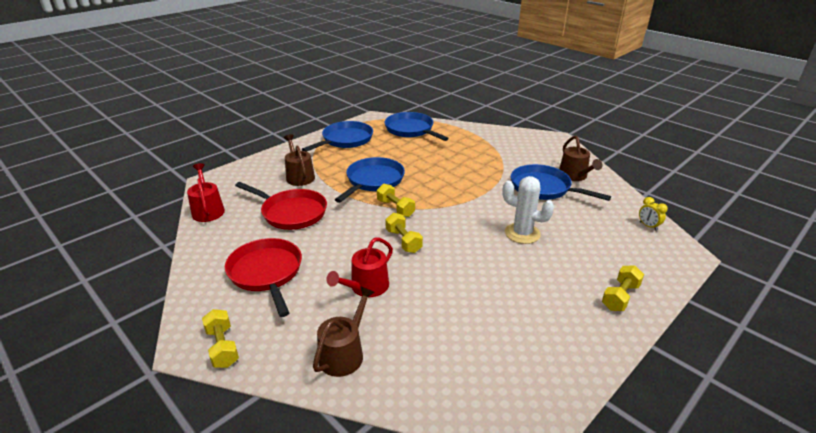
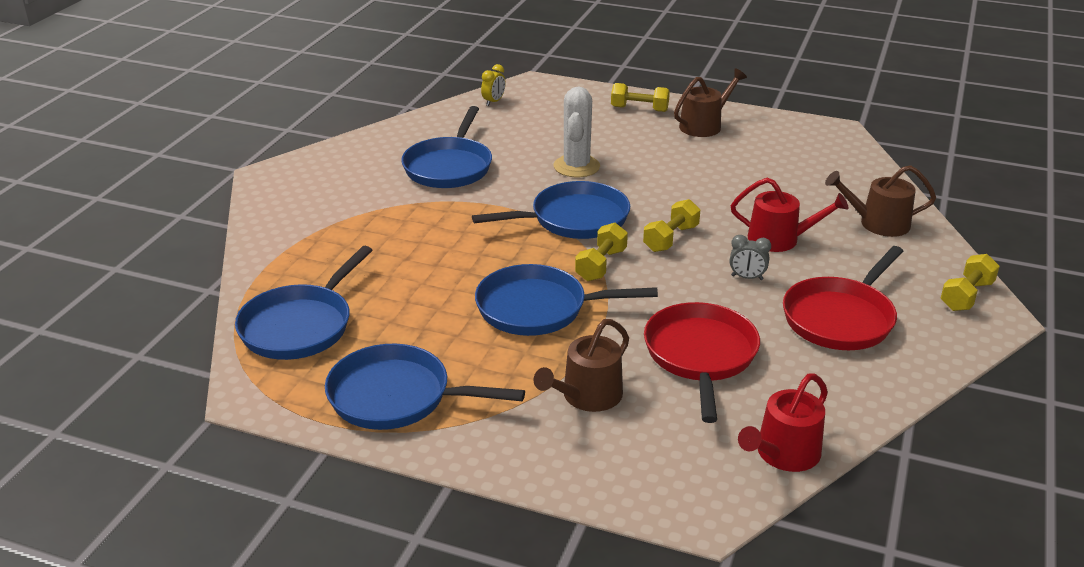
camera: 115 degrees left, 0 degrees up
brown watering can [559,136,603,181] -> brown watering can moved to [674,69,747,137]
none -> blue pan [472,181,630,239]
none -> grey clock [730,235,771,280]

